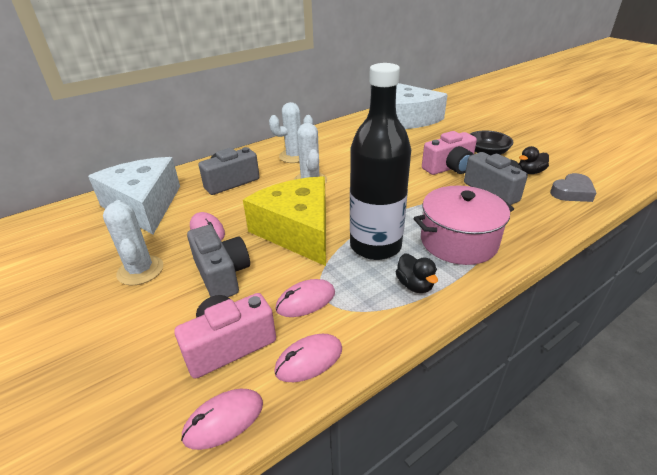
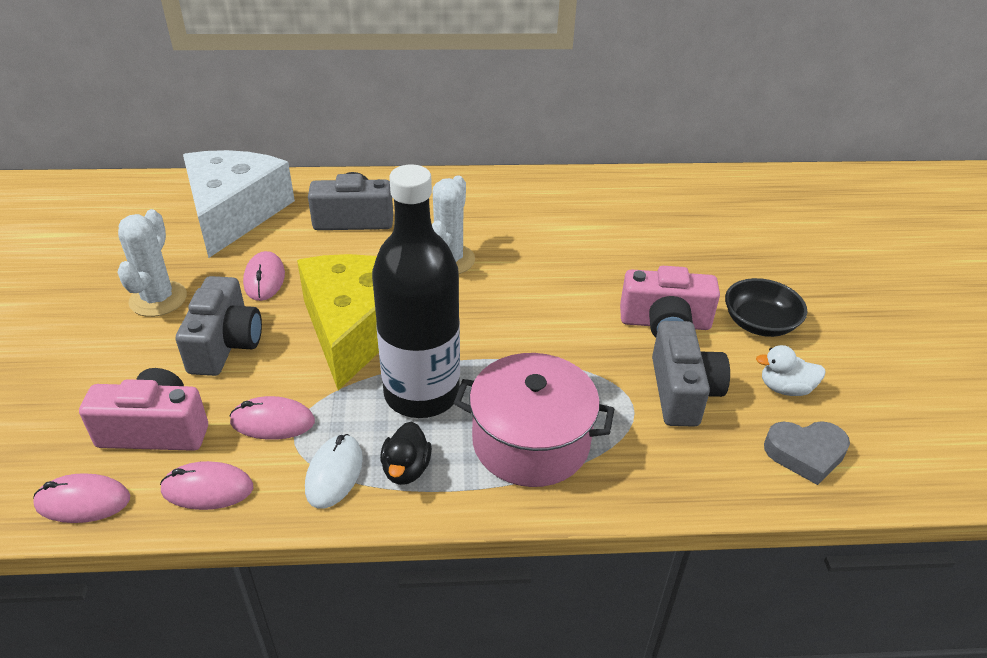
camera: 30 degrees right, 5 degrees up
white cactus [269,102,313,163] -> none
white cheese [396,83,448,129] -> none
black duck [519,146,549,174] -> white duck [756,345,826,396]
none -> white mouse [305,434,363,509]

